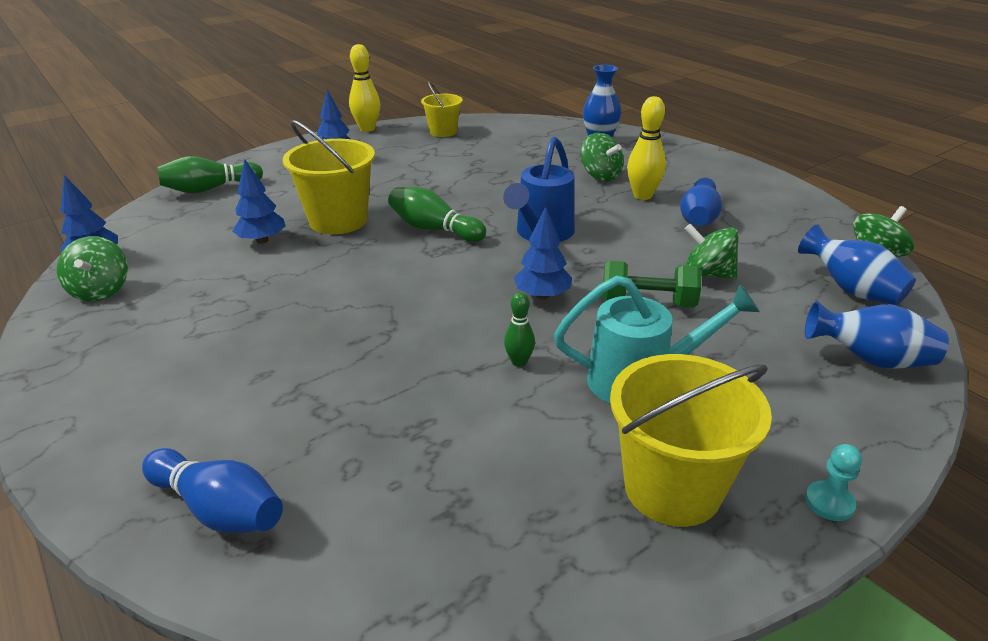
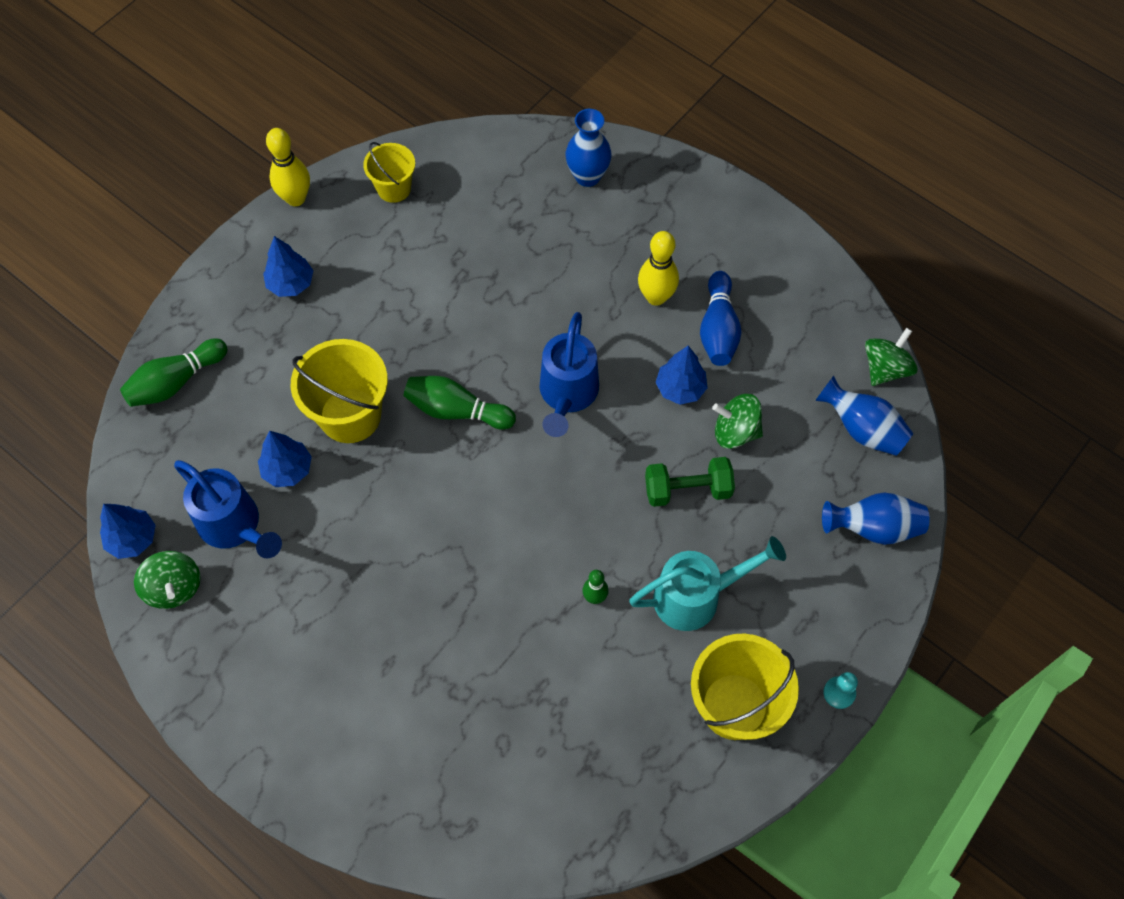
camera: 15 degrees left, 30 degrees up
blue bowling pin [142,448,283,533] -> none
blue tree [514,207,572,300] -> blue tree moved to [655,346,708,405]
green spinning top [581,133,624,181] -> none
none -> blue watering can [174,460,282,559]

